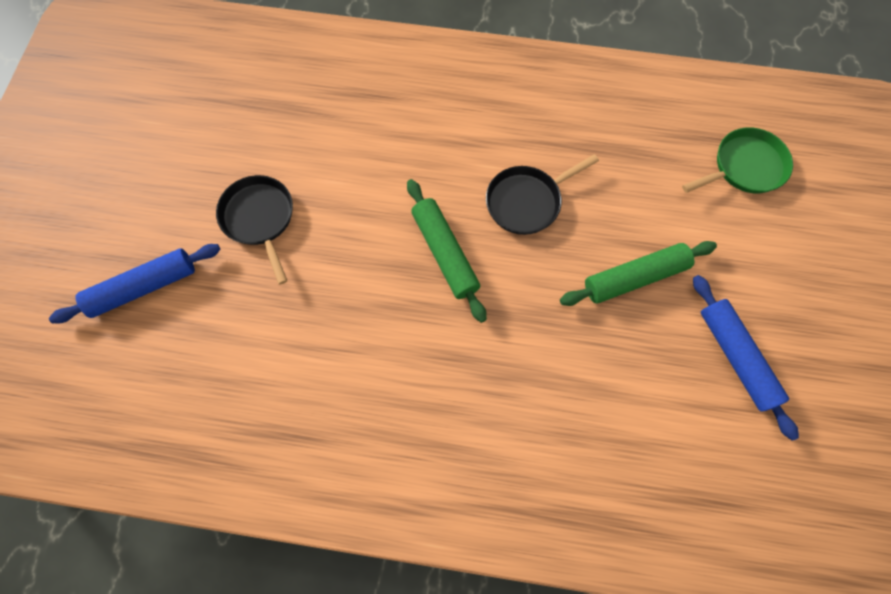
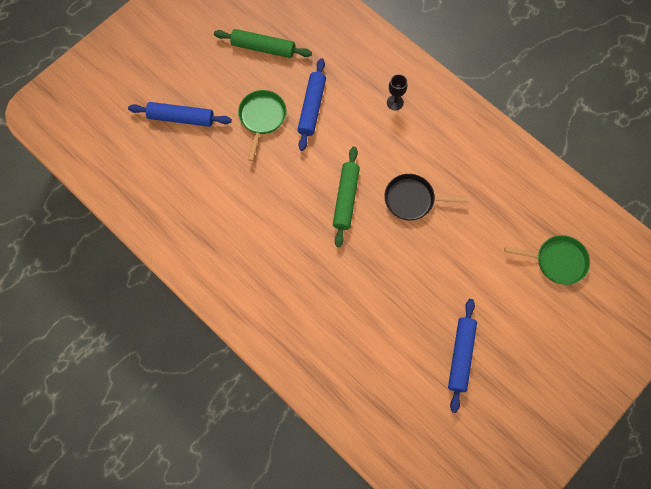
camera: 35 degrees right, 0 degrees up
black pan [216,175,293,285] -> green pan [238,90,287,161]
green rolling pin [560,241,717,306] -> green rolling pin moved to [214,29,312,58]
none -> blue rolling pin [297,58,326,151]
none -> black goblet [387,74,407,110]

